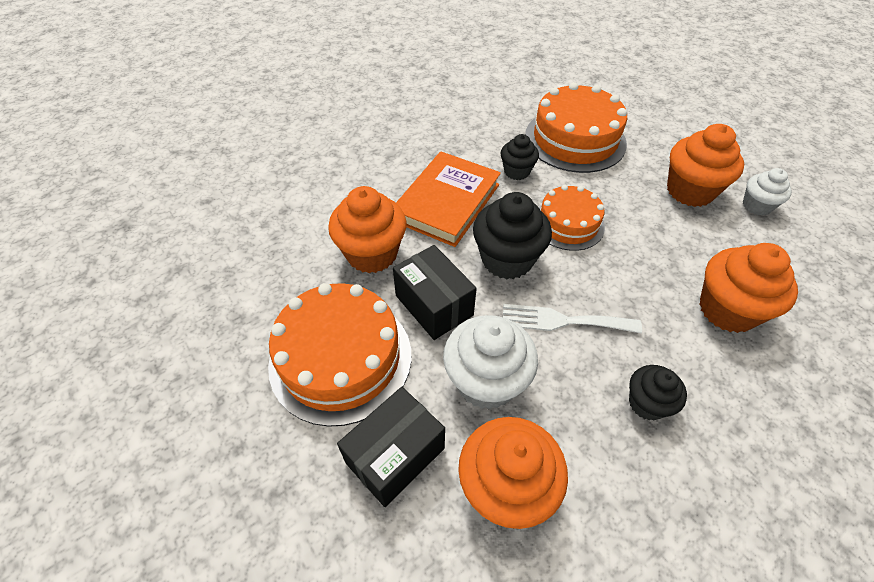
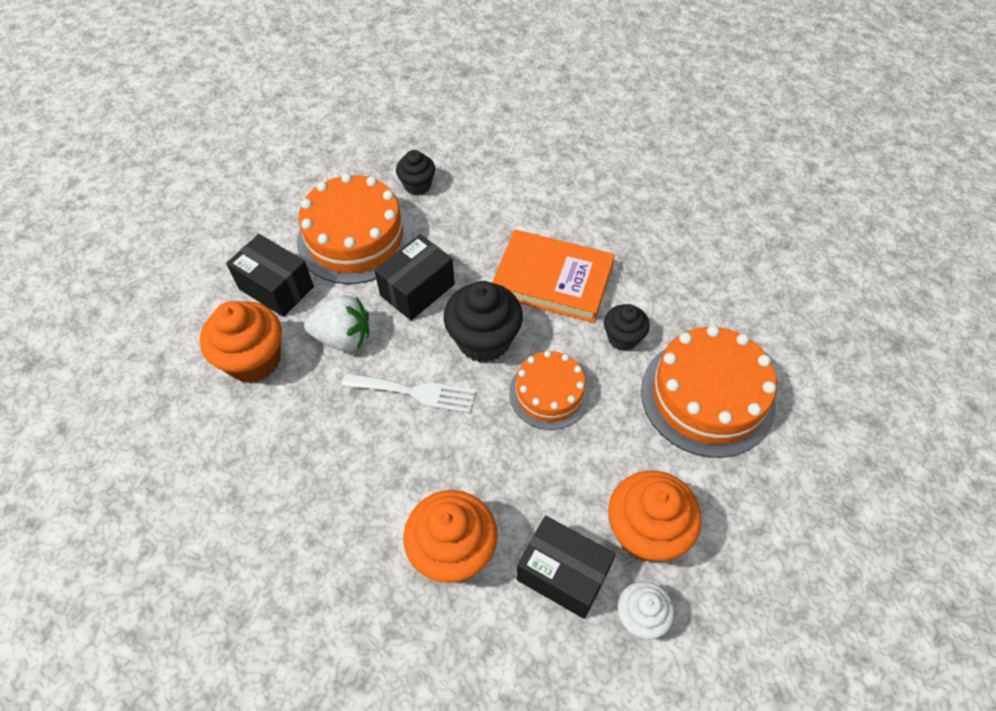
camera: 80 degrees right, 5 degrees up
orange cupcake [328,186,407,273] -> none
white cupcake [443,315,538,410] -> white strawberry [304,295,369,352]
white fork [503,304,642,333] -> white fork turned 105 degrees clockwise [342,373,476,413]
black cupcake [629,365,687,420] -> black cupcake moved to [396,150,435,196]
none -> black box [517,516,616,619]

